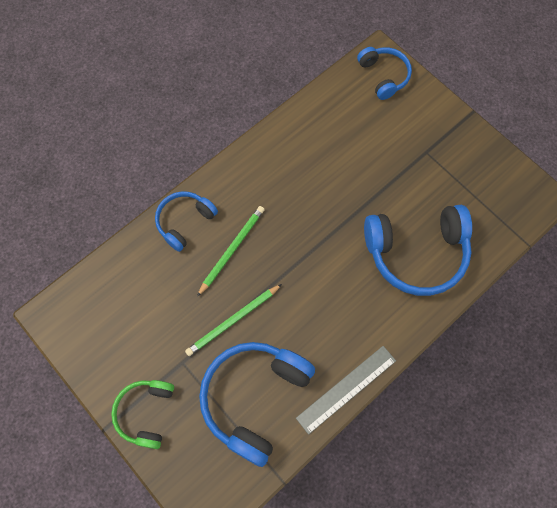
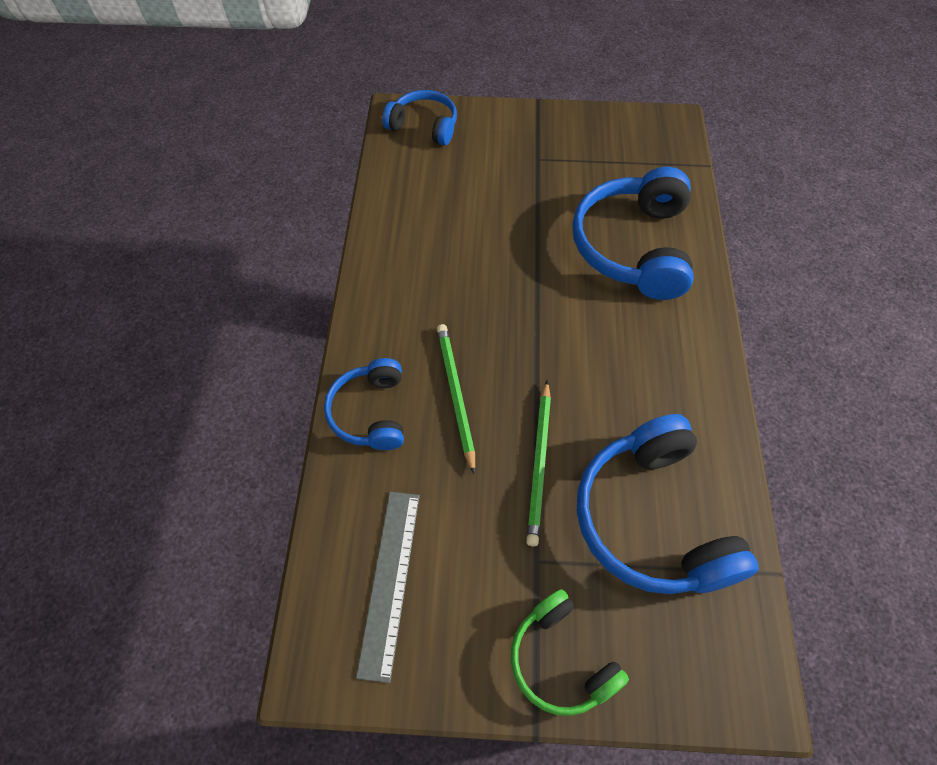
camera: 45 degrees left, 10 degrees down
grey ruler [296,346,396,435] -> grey ruler moved to [356,492,420,683]
blue headphones [364,205,472,296] -> blue headphones turned 150 degrees clockwise [572,167,693,300]

